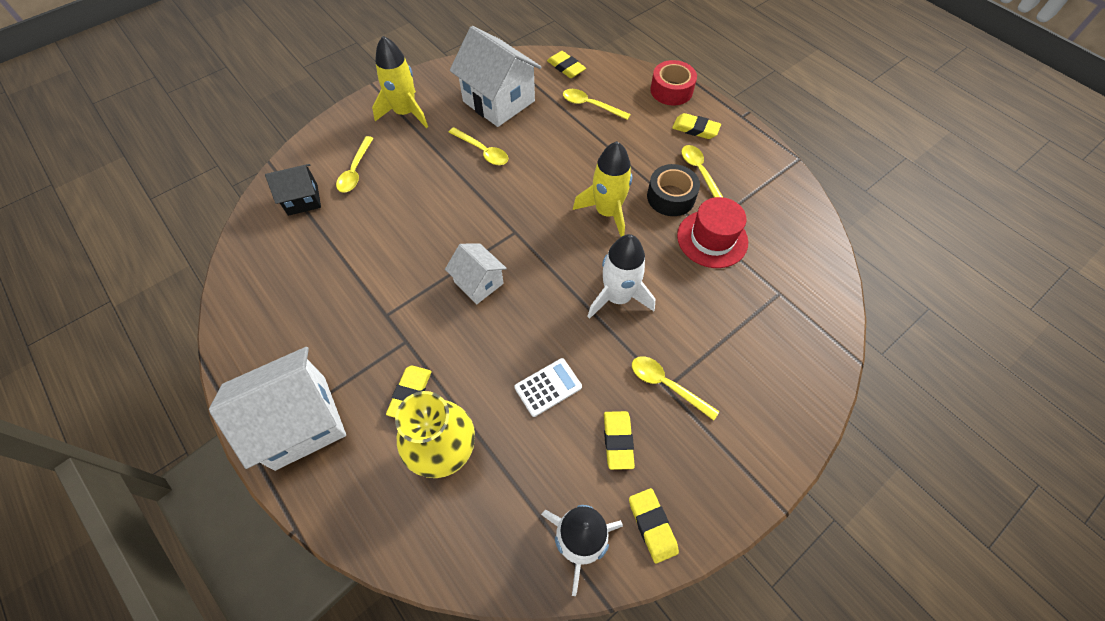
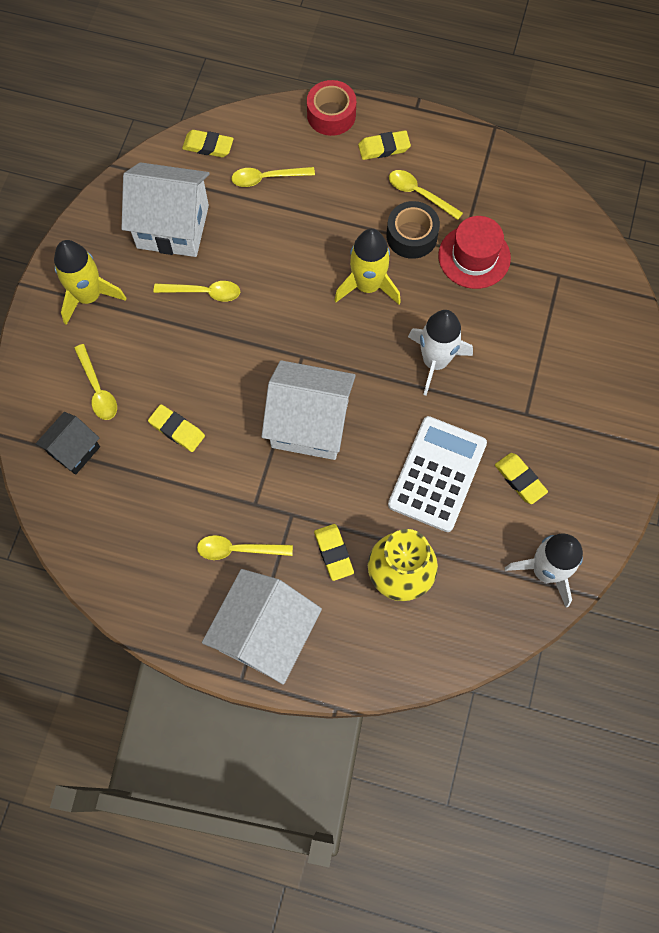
camera: 35 degrees left, 10 degrees up
white house [445,243,507,304] -> white house [262,360,356,460], size x1.78
white calculator [514,358,582,417] -> white calculator [388,416,487,532], size x1.87
yellow eraser [629,488,679,564] -> yellow eraser moved to [148,404,205,452]
yellow spoon [632,356,719,421] -> yellow spoon moved to [197,535,293,560]

